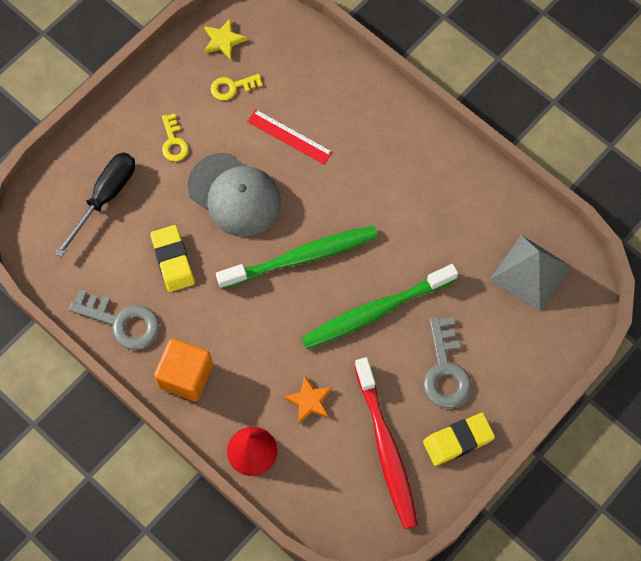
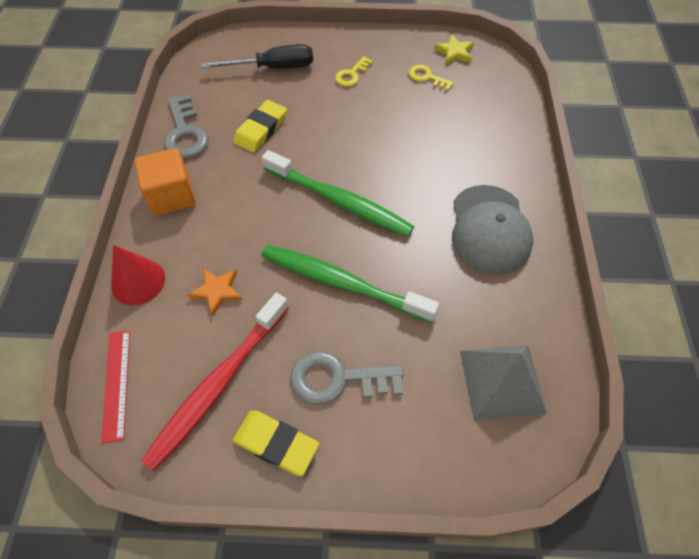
camera: 50 degrees right, 10 degrees down
grey cap [188,153,281,237] -> grey cap moved to [452,185,533,275]
red ruler [247,109,333,165] -> red ruler moved to [101,330,130,444]
grey key [423,317,471,408] -> grey key turned 45 degrees clockwise [290,351,404,405]

